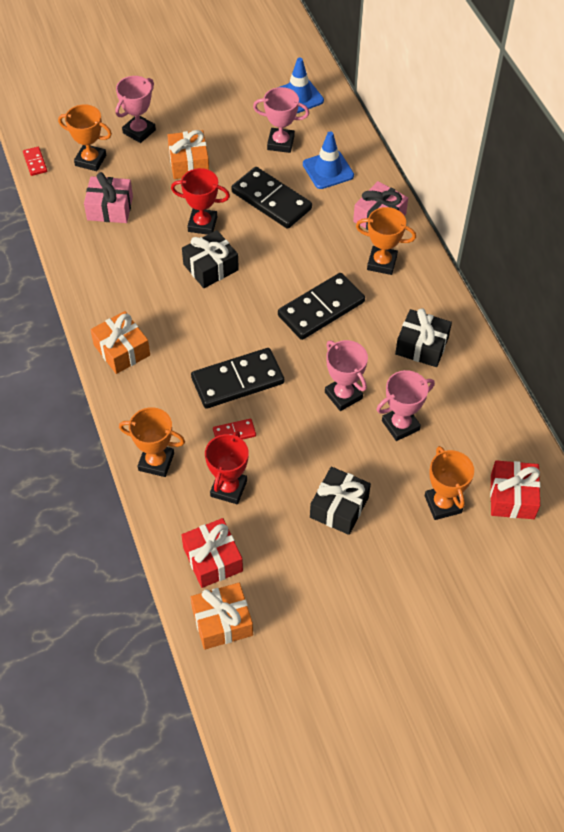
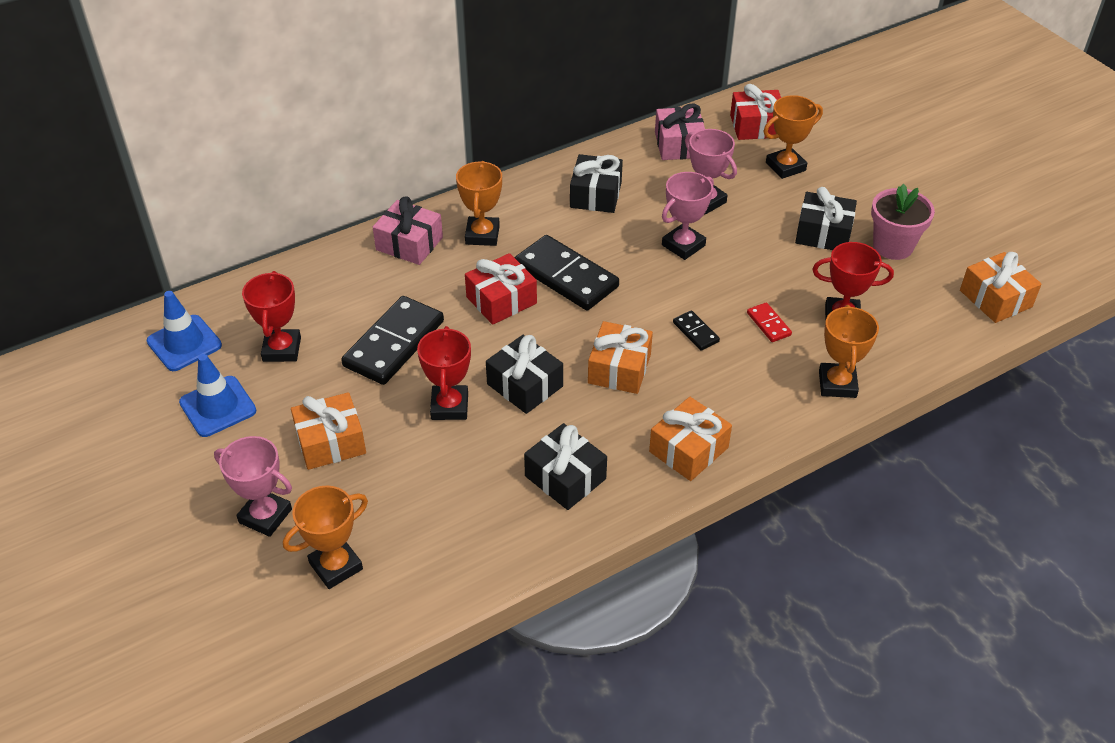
camera: 100 degrees left, 10 degrees down
red domino [23,147,47,176] -> none
orange trophy [58,105,112,171] -> orange trophy turned 45 degrees clockwise [283,486,368,589]
pink gift [84,172,133,223] -> pink gift moved to [655,104,705,160]
red gift [181,518,243,588] -> red gift moved to [465,253,537,325]
black domino [191,348,284,409] -> black domino [673,310,720,350], size x0.46
pink trophy [253,87,309,153] -> red trophy [242,271,301,362]
blue traffic cone [303,132,354,189] -> blue traffic cone moved to [179,354,256,437]
none -> black gift [524,423,607,510]
none -> orange gift [588,321,653,394]
none -> pink flower pot [871,184,935,260]

